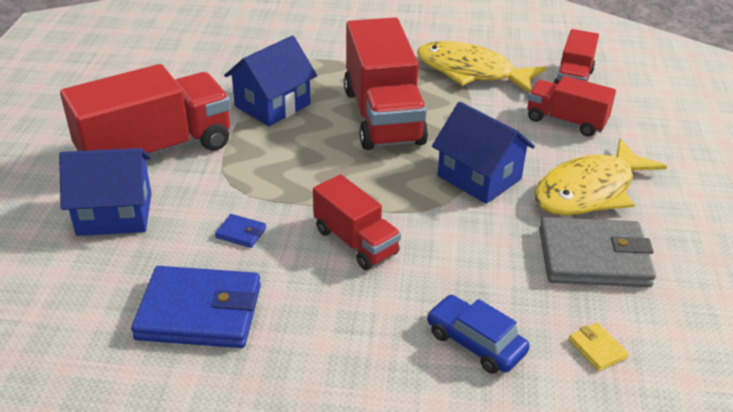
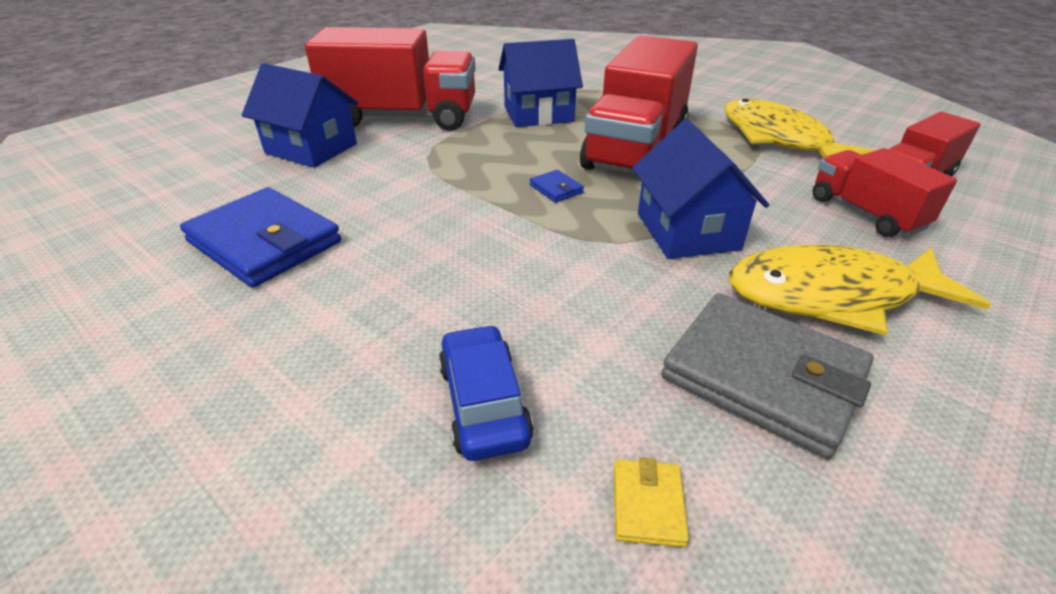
camera: 35 degrees right, 0 degrees up
blue wallet [215,214,266,248] -> blue wallet moved to [530,170,584,203]
red truck [313,174,401,270] -> none

